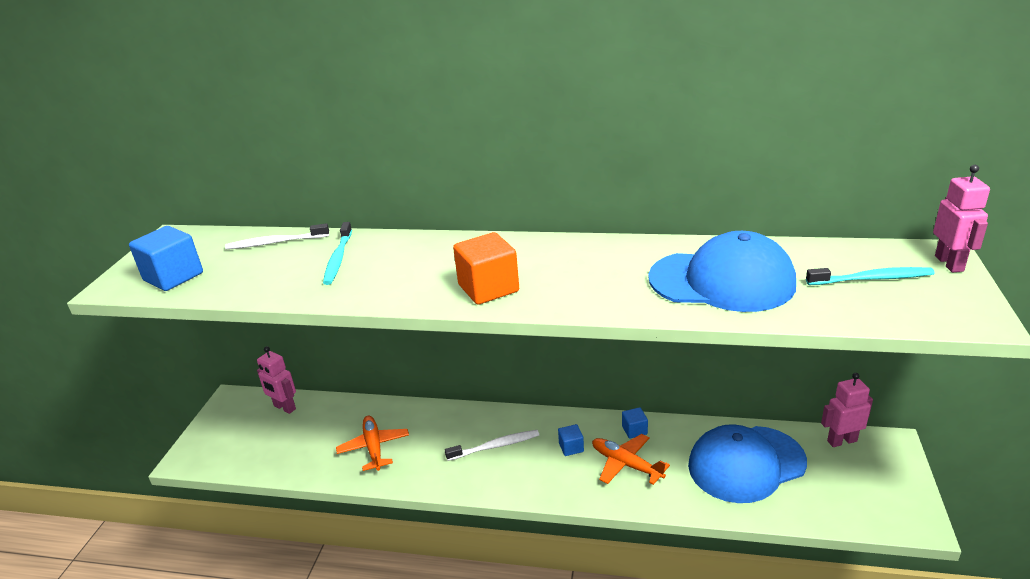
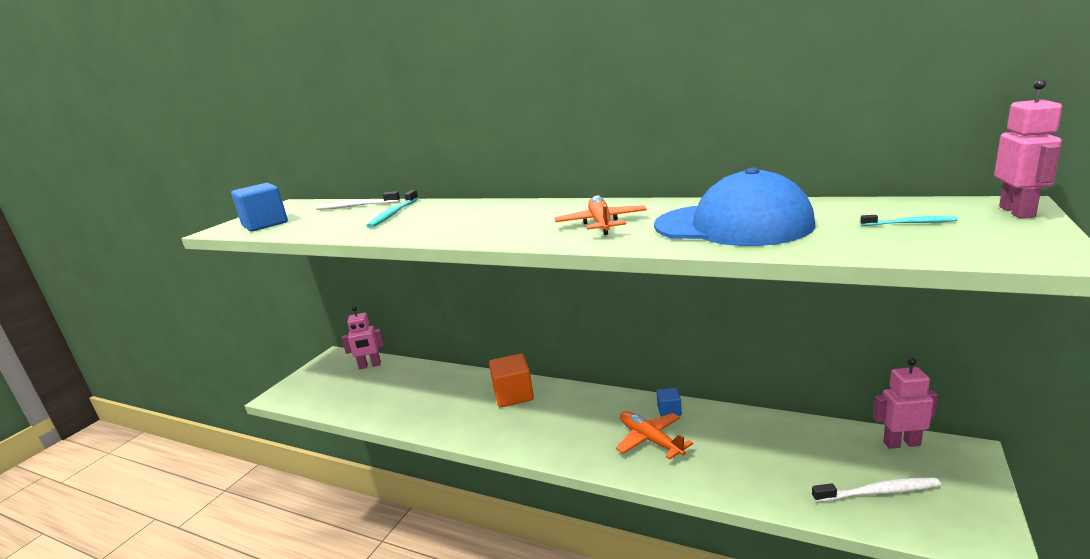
camera: 15 degrees right, 10 degrees down
pink robot [257,346,296,414] -> pink robot turned 60 degrees counterclockwise [341,306,384,369]
orange plane [336,416,409,471] -> orange plane moved to [555,195,647,235]
white toothbrush [445,430,539,461] -> white toothbrush moved to [812,477,941,502]
orange cube [453,232,519,305] -> orange cube moved to [489,353,534,407]
blue cube [558,424,584,456] -> none
blue cap [688,424,807,503] -> none
turquoise toothbrush [806,267,935,285] -> turquoise toothbrush [861,215,958,226], size x0.59

